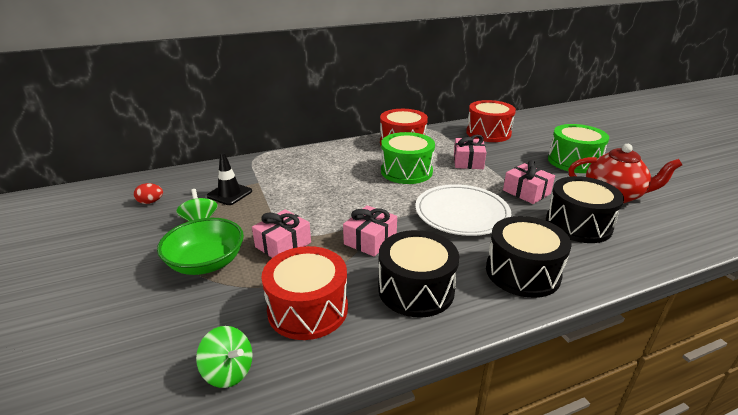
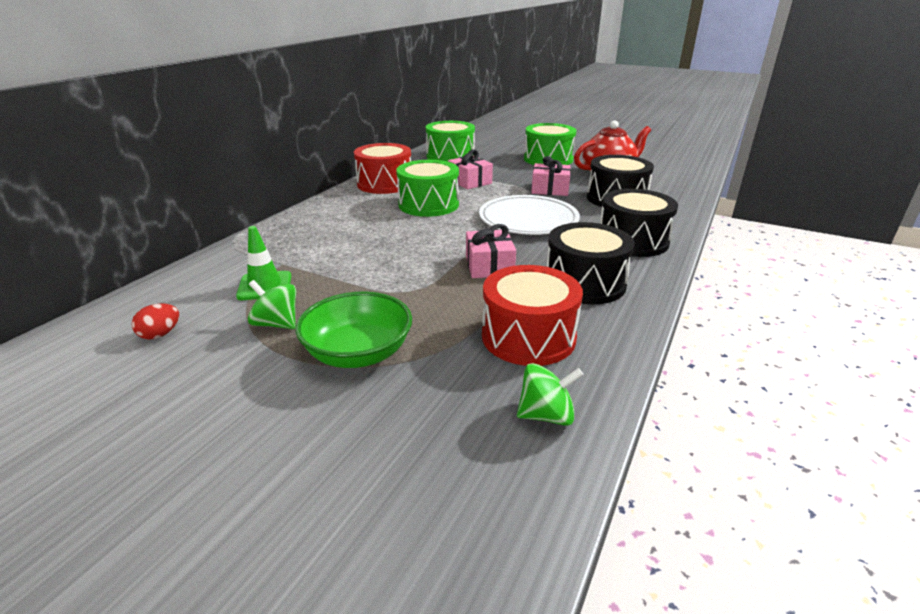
camera: 40 degrees left, 0 degrees up
black traffic cone [207,153,252,205] -> green traffic cone [236,226,291,300]
pink gift [252,209,311,258] -> none
red drum [466,100,516,142] -> green drum [426,121,475,162]

